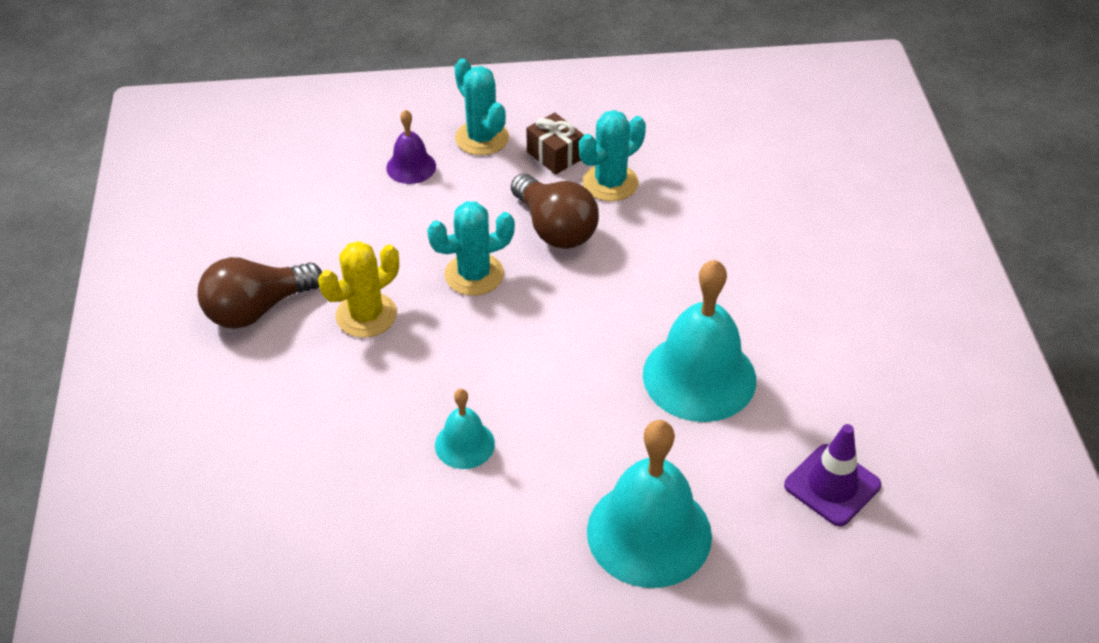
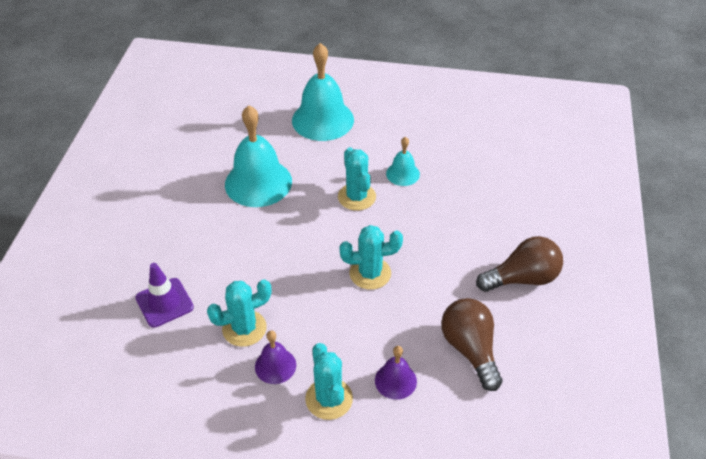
camera: 165 degrees left, 0 degrees up
yellow cactus [318,241,399,338] -> none
brown light bulb [511,174,599,249] -> brown light bulb moved to [441,298,502,391]
brown gift [526,113,584,175] -> purple bell [255,331,296,384]
purple traffic cone [784,424,881,526] -> purple traffic cone moved to [135,263,194,328]
none -> turquoise cactus [338,147,376,211]

